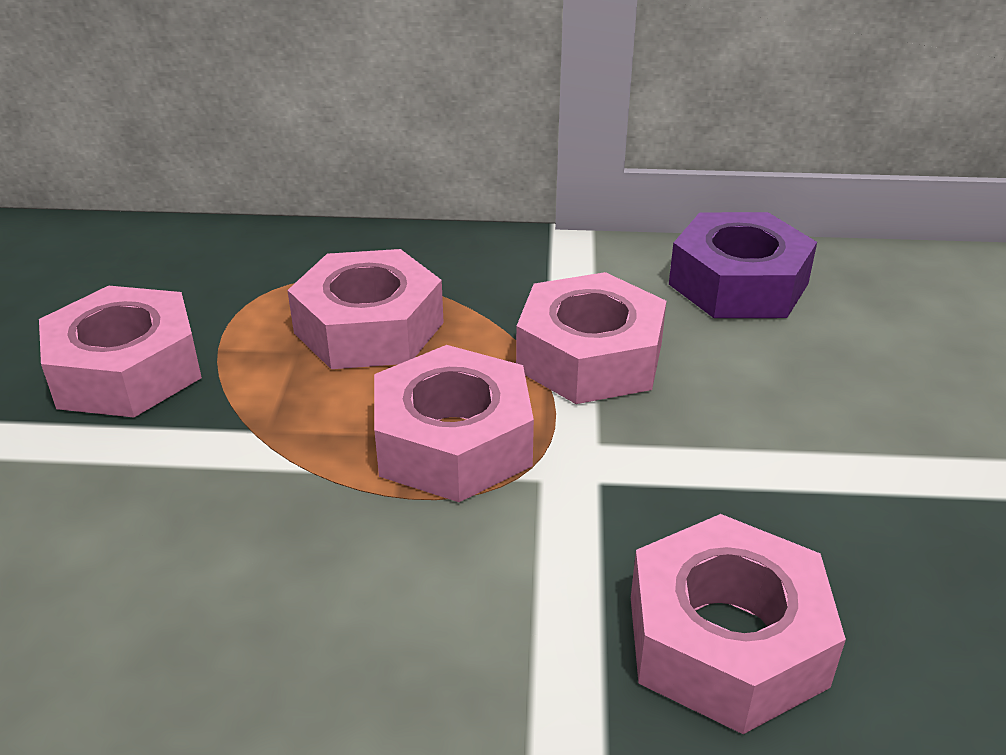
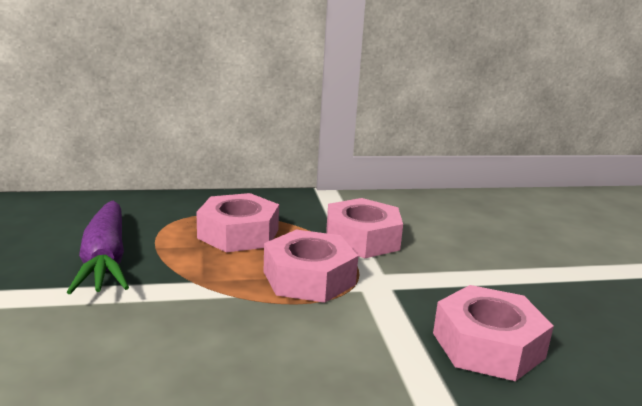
camera: 15 degrees left, 15 degrees down
pink nut [39,286,202,417] -> purple carrot [67,201,129,294]
purple nut [669,212,817,318] -> none

